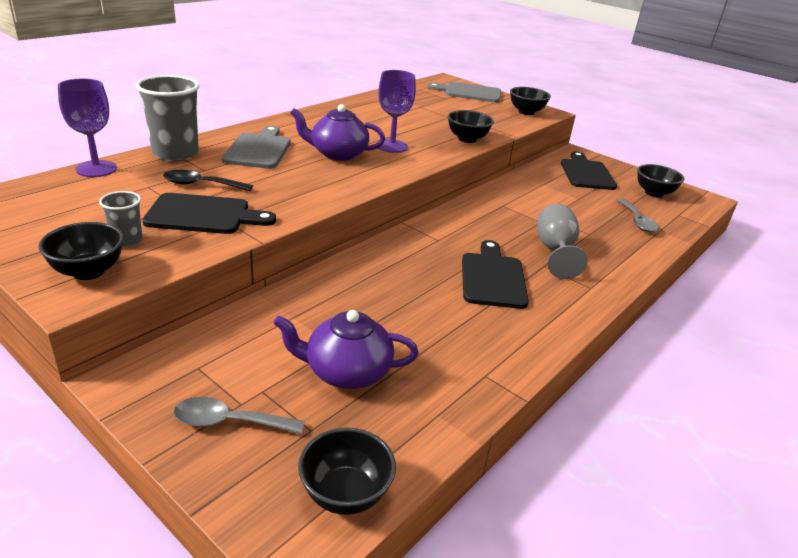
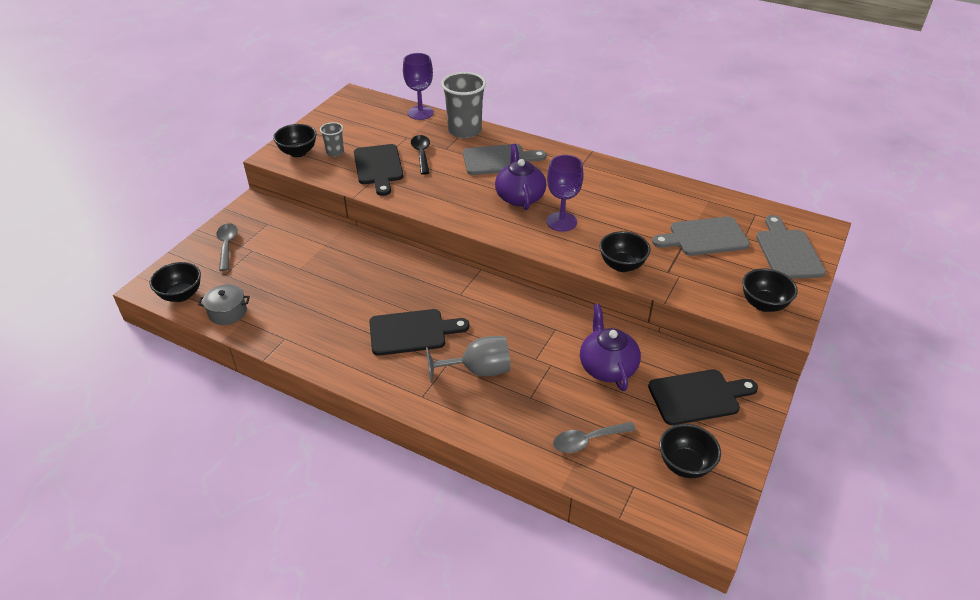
camera: 80 degrees right, 10 degrees up
purple teapot [273,310,418,389] -> purple teapot moved to [580,304,641,391]
none -> grey pot [198,284,250,325]
none -> grey cutting board [652,216,750,256]

